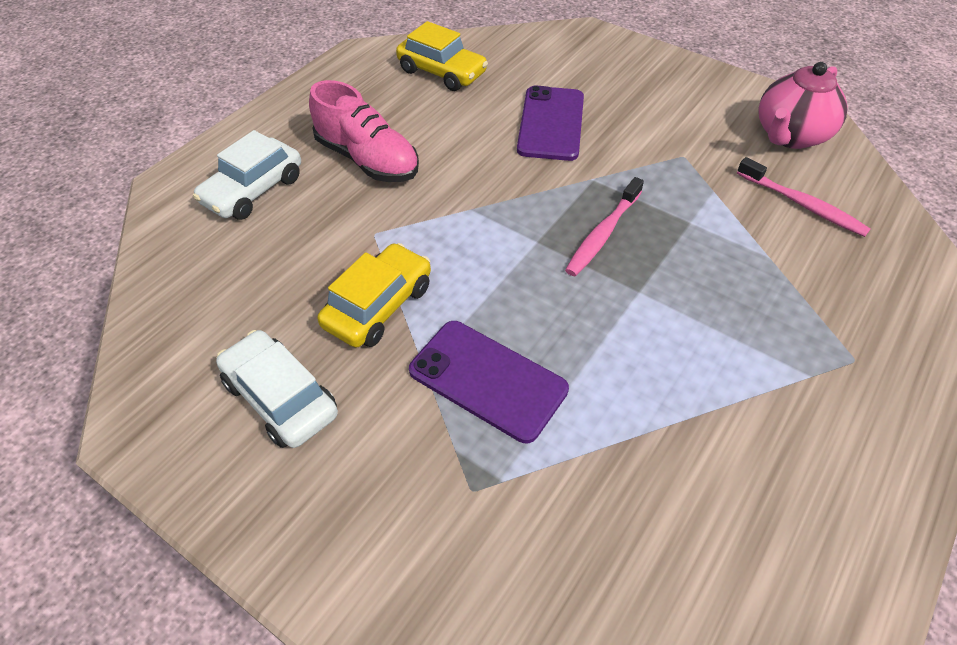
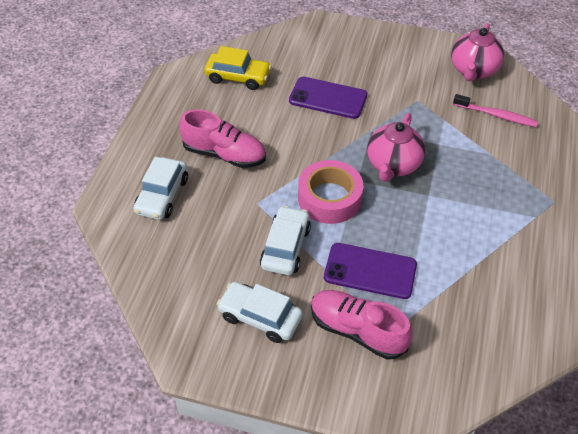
camera: 20 degrees left, 0 degrees up
yellow car [318,243,431,348] -> white car [260,206,311,275]
purple phone [517,85,584,161] -> purple phone turned 60 degrees counterclockwise [289,77,367,119]
pink toothbrush [565,177,644,276] -> pink teapot [367,113,425,182]
none -> pink tape [298,160,363,224]
none -> pink shoe [311,290,413,360]

